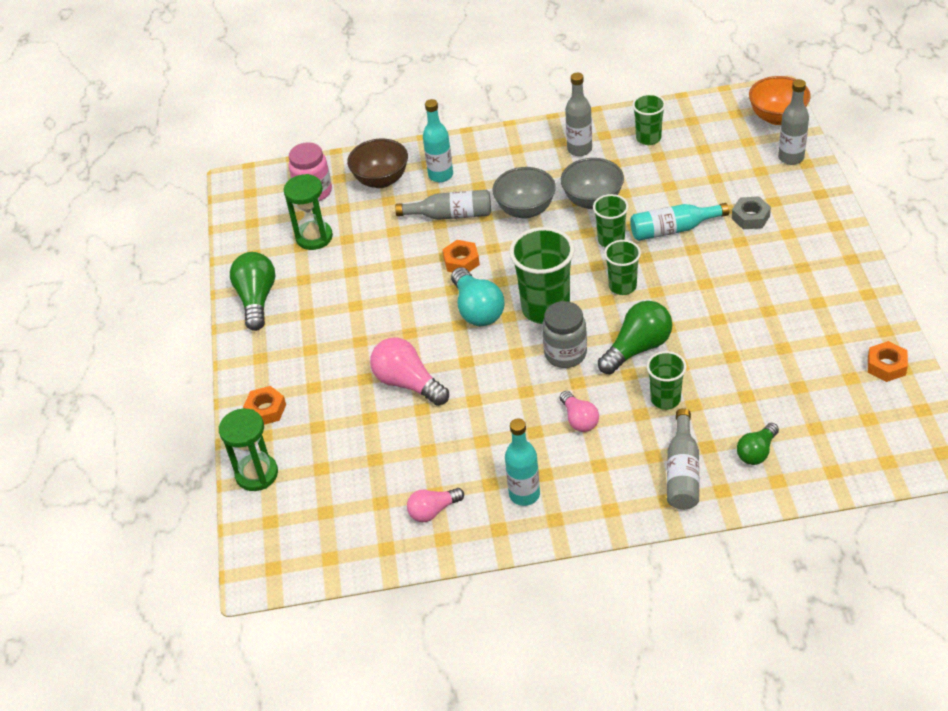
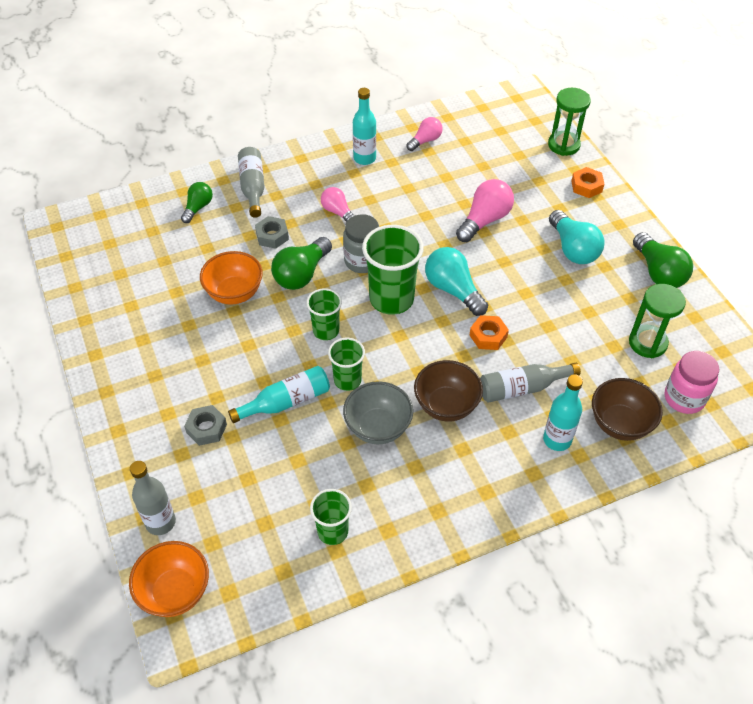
camera: 160 degrees right, 5 degrees up
pink light bulb [370,338,449,406] -> pink light bulb turned 75 degrees counterclockwise [456,179,514,242]
grey bowl [492,167,556,219] -> brown bowl [414,360,483,422]
grey bottle [565,73,592,156] -> none
green cup [647,351,687,410] -> grey nut [255,216,289,249]
orange nut [868,341,908,382] -> none
none -> orange bowl [200,251,263,305]
none -> turquoise light bulb [549,210,604,264]

